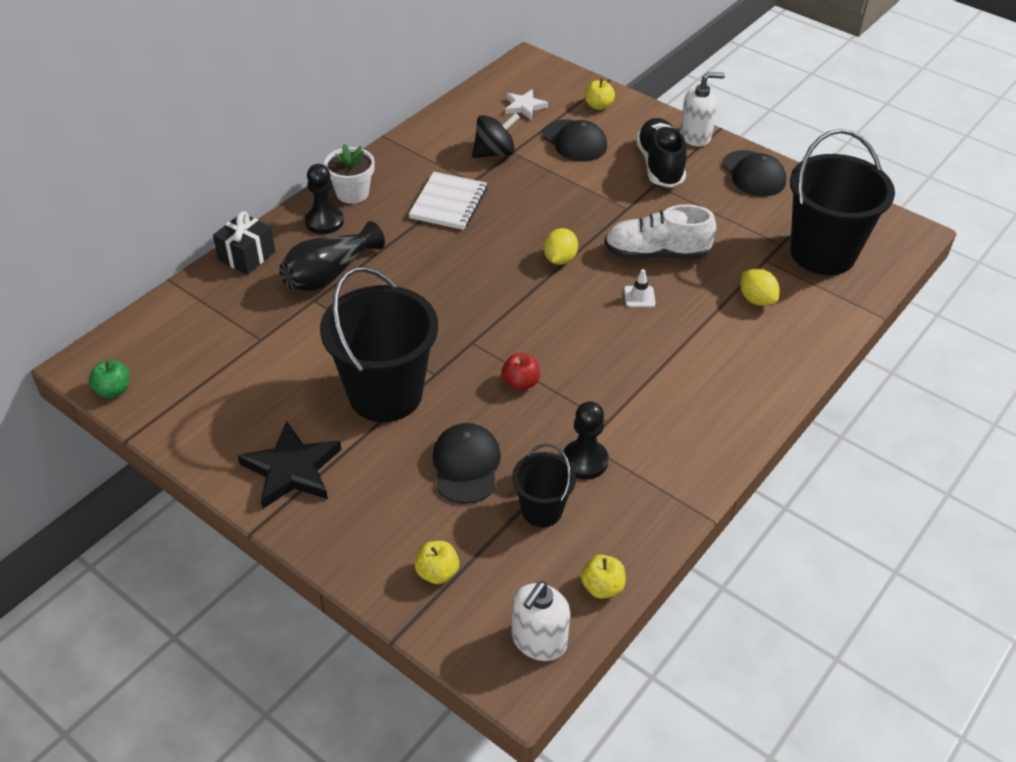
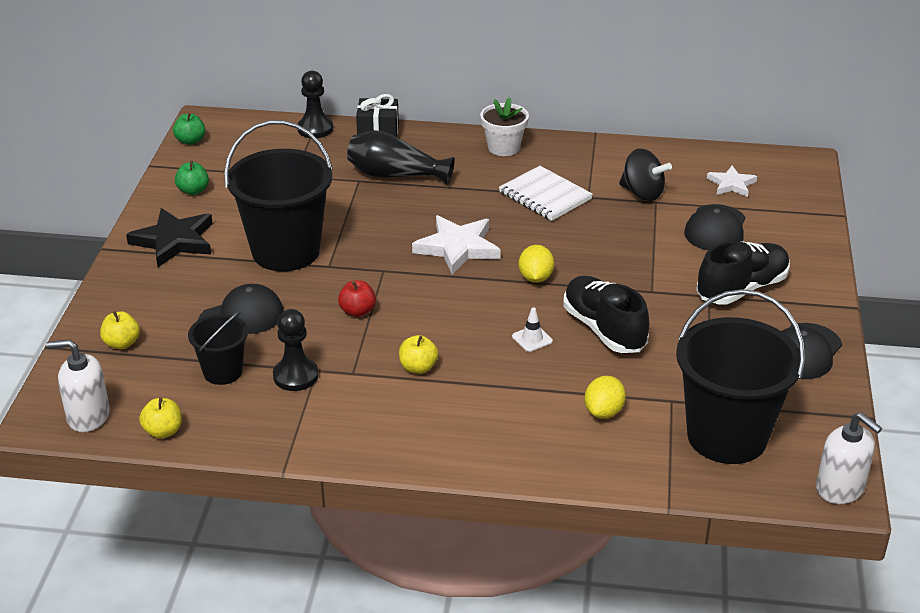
camera: 60 degrees right, 10 degrees down
black pawn [305,164,344,234] -> black pawn moved to [298,71,333,138]
white notebook [409,172,487,230] -> white notebook turned 60 degrees clockwise [499,166,593,221]
yellow lemon [544,228,578,265] -> yellow lemon turned 75 degrees counterclockwise [519,245,554,283]
yellow apple [585,79,615,110] -> yellow apple moved to [399,335,438,374]
white shoe [604,205,716,260] -> black shoe [563,276,649,353]
white soap dispenser [680,72,725,146] -> white soap dispenser moved to [816,412,882,504]
none -> green apple [175,161,209,195]
none -> white star [412,215,501,275]

